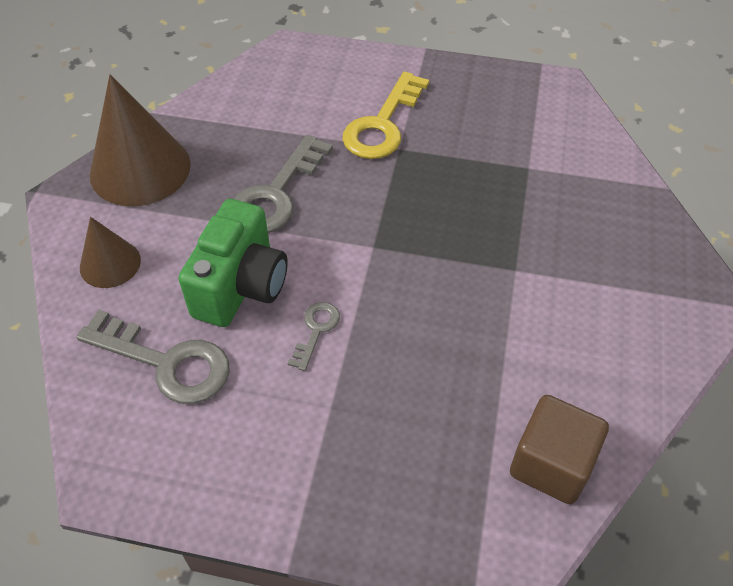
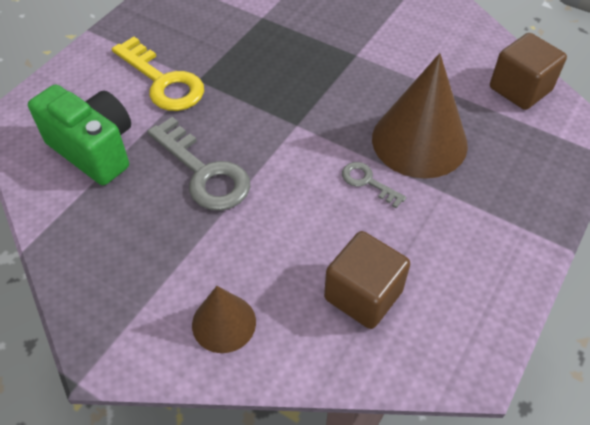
camera: 70 degrees left, 0 degrees up
grey key [76,310,230,404] -> brown cube [324,231,410,329]
brown cone [90,74,191,206] -> brown cone moved to [372,53,468,179]
green camera [178,199,288,327] -> green camera moved to [28,84,131,185]

